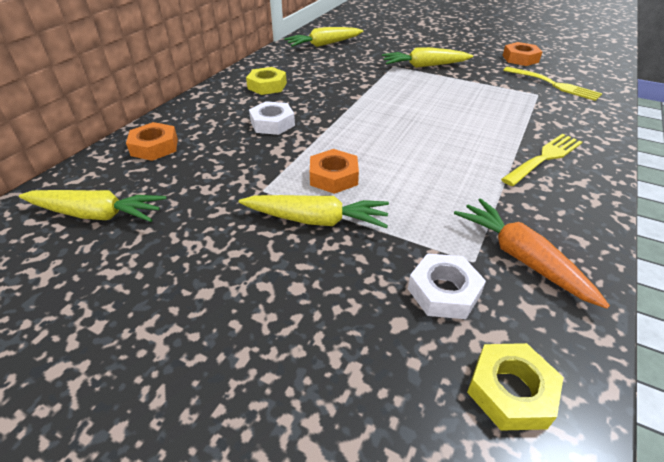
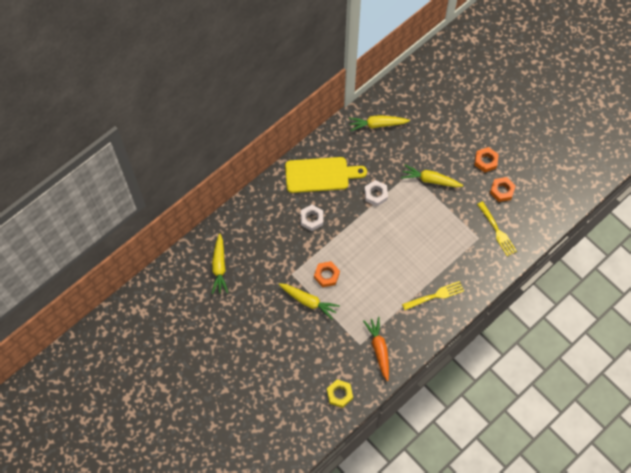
camera: 20 degrees right, 25 degrees up
yellow carrot [19,190,166,222] -> yellow carrot turned 60 degrees clockwise [212,233,228,294]
orange nut [126,122,178,161] -> orange nut moved to [474,147,499,172]
yellow nut [246,67,287,95] -> yellow cutting board [285,157,367,193]
white nut [408,253,486,319] -> white nut moved to [364,180,388,206]

